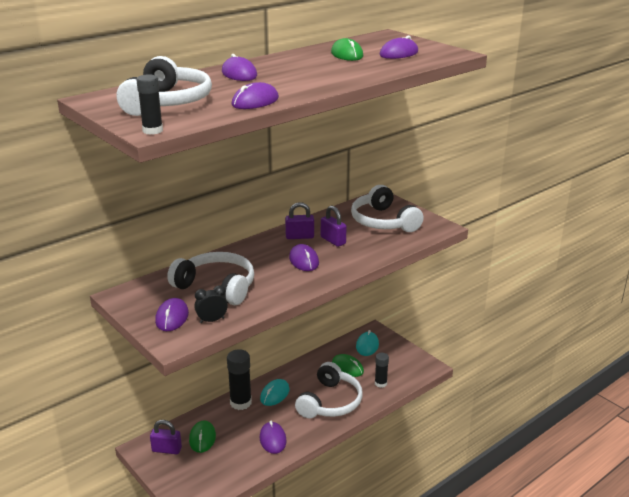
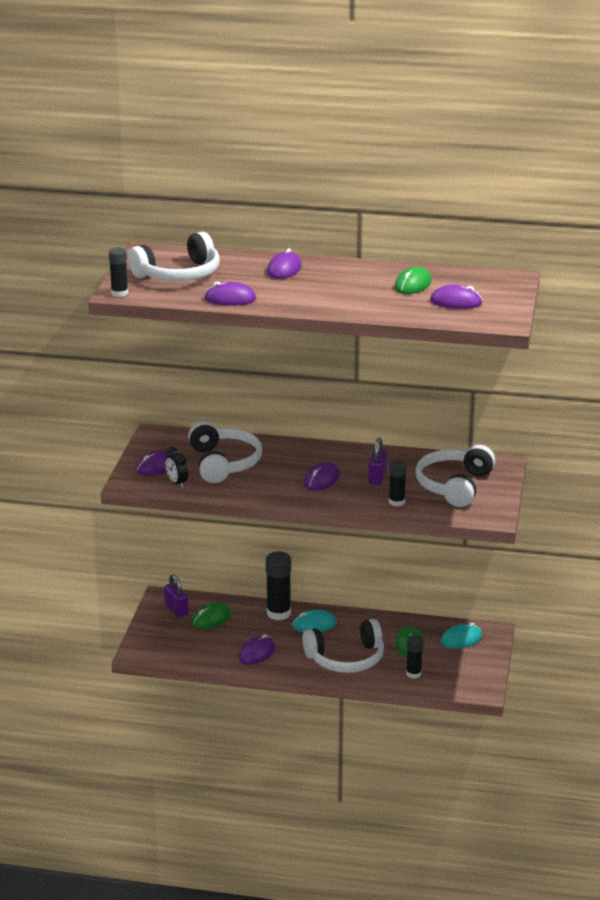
camera: 50 degrees right, 0 degrees up
black clock [194,285,228,323] -> black clock turned 150 degrees counterclockwise [165,447,188,488]
purple padlock [285,202,314,239] -> none
none -> black glue stick [389,460,407,506]

